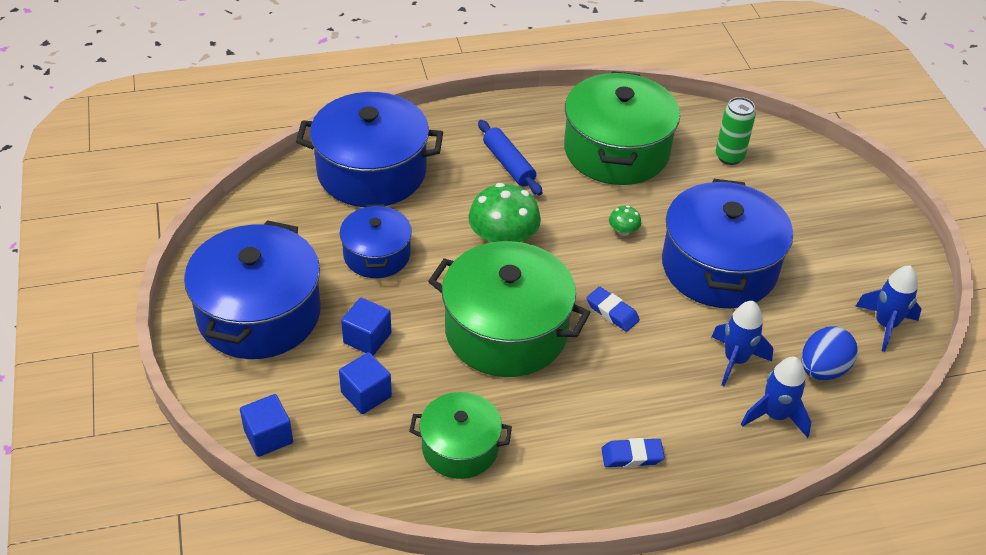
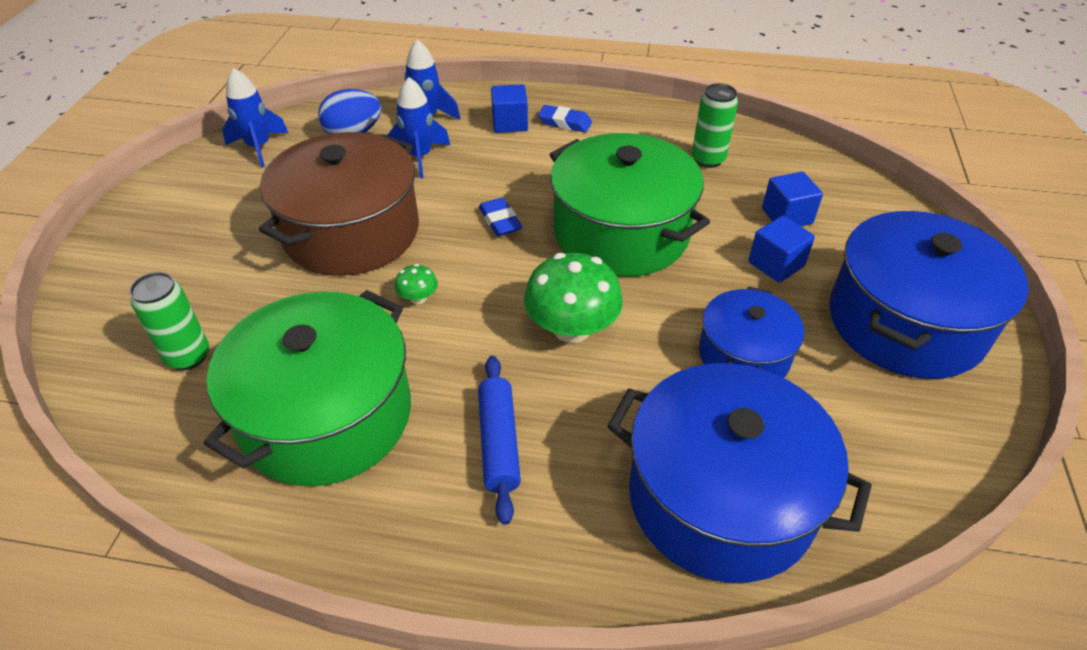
camera: 155 degrees left, 0 degrees up
blue cube [240,394,293,457] -> blue cube moved to [491,84,528,133]
green pot [409,392,512,479] -> green can [692,83,738,168]
blue pot [662,179,793,308] -> brown pot [259,132,419,276]

